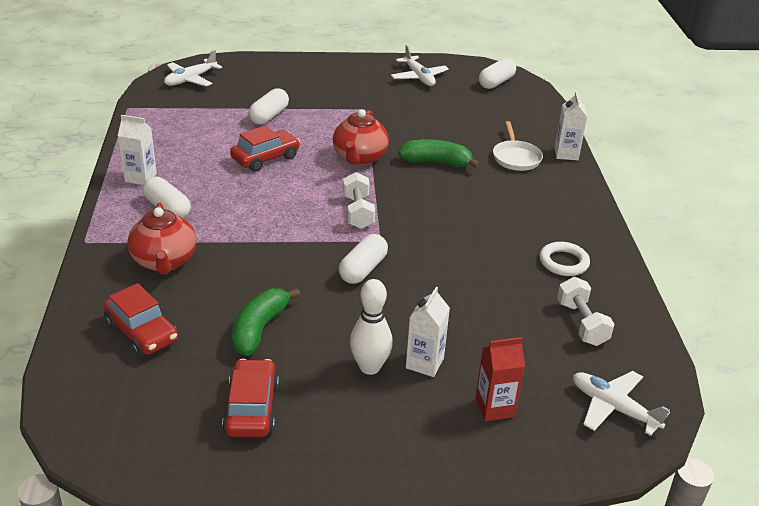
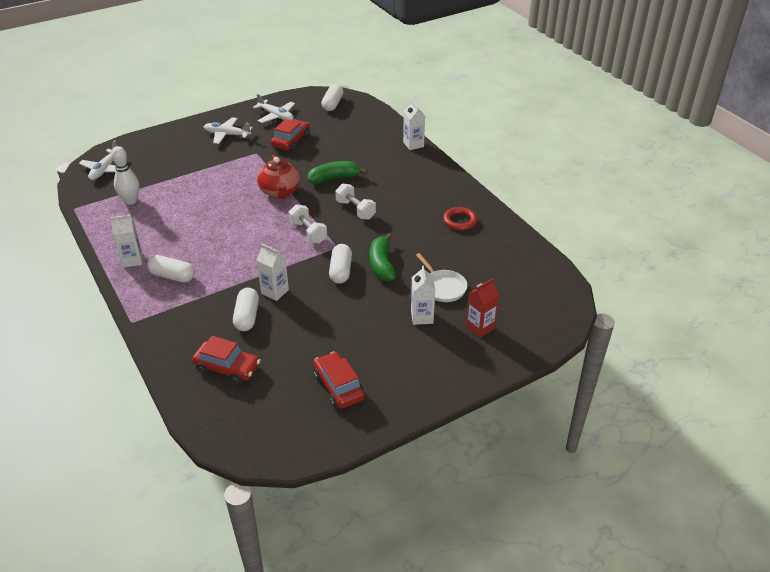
camera: 25 degrees left, 5 degrees up
red teapot [127,203,196,275] -> none
red car [230,126,300,172] -> red car moved to [271,119,310,151]
green banana [232,288,300,356] -> green banana moved to [369,233,396,282]
white capsule [248,88,289,124] -> white capsule moved to [233,288,259,331]
white bowling pin [350,279,393,375] -> white bowling pin moved to [111,146,139,205]
white pan [493,121,543,171] -> white pan moved to [416,253,467,302]
white ring [540,242,590,276] -> red ring [443,207,478,231]
white dumbbell [557,277,614,346] -> white dumbbell moved to [335,183,376,220]
white plane [573,371,670,436] -> white plane moved to [204,117,253,144]
none -> white carton [256,244,289,301]

